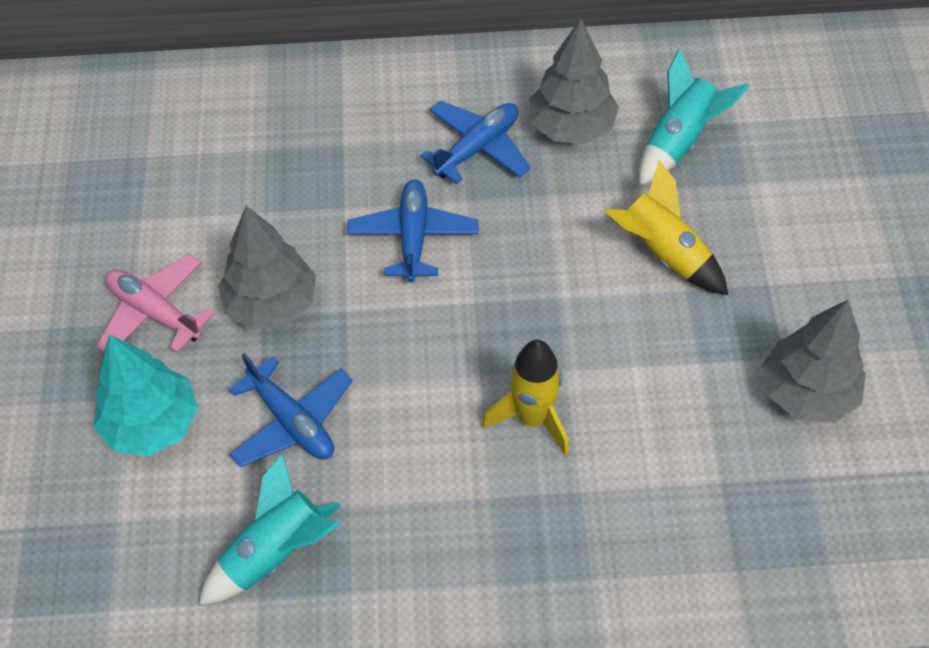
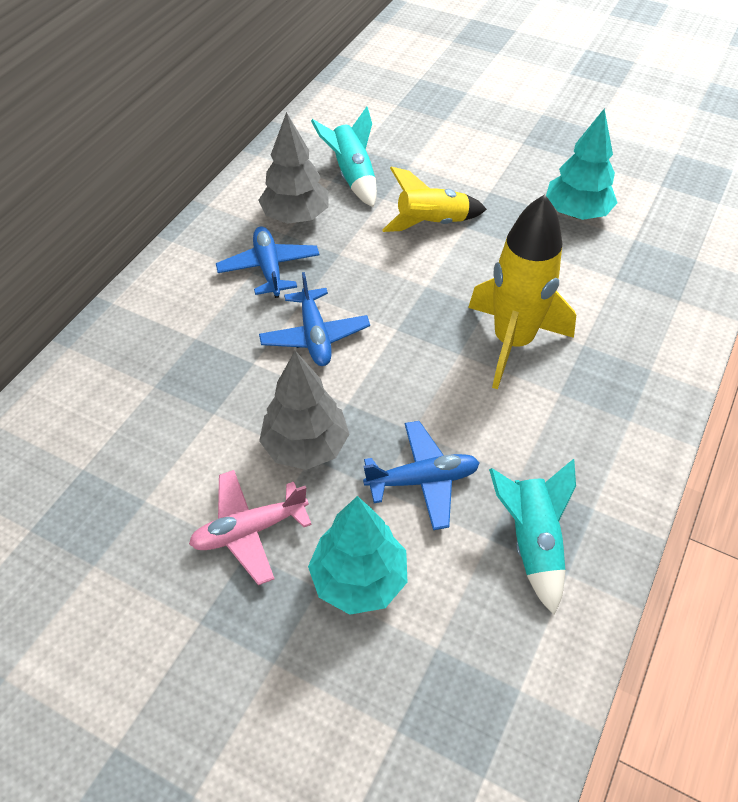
camera: 60 degrees left, 5 degrees down
blue plane [347,179,479,282] -> blue plane turned 135 degrees counterclockwise [259,272,370,366]
yellow rocket [482,340,569,456] -> yellow rocket [468,194,576,389], size x1.57
grey tree [762,300,866,423] -> turquoise tree [546,108,618,220]

